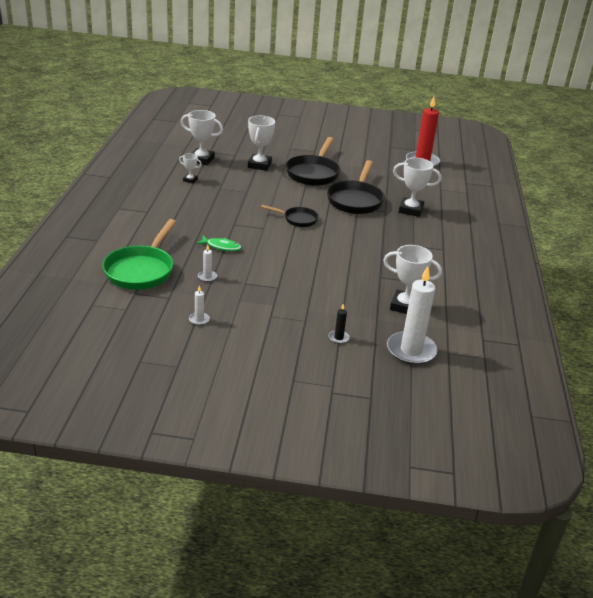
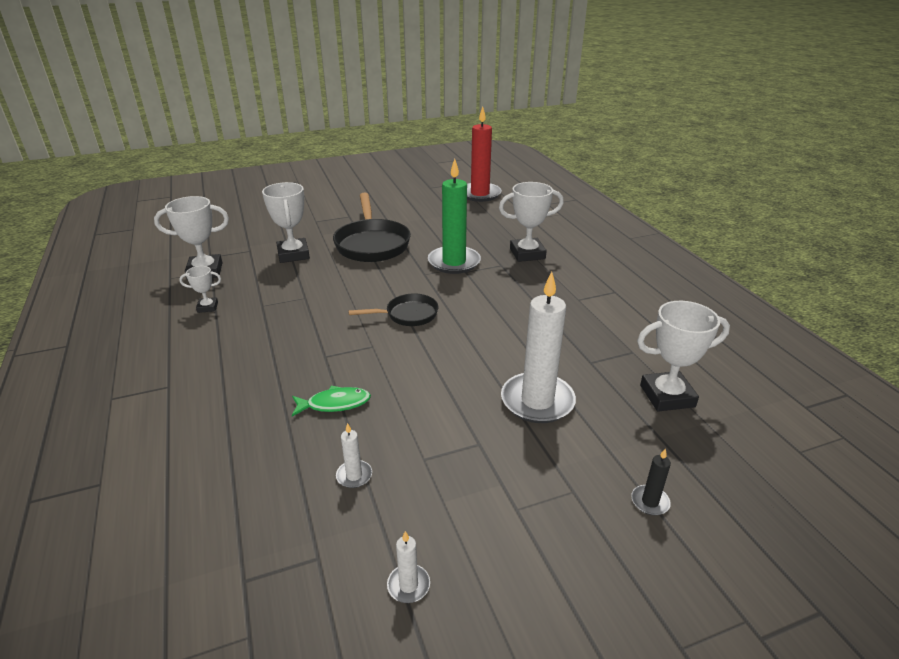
camera: 25 degrees left, 0 degrees up
green pan [102,219,176,290] -> none
black pan [327,160,385,214] -> green candle [428,159,481,274]
white candle [387,266,437,365] -> white candle moved to [501,272,576,423]

